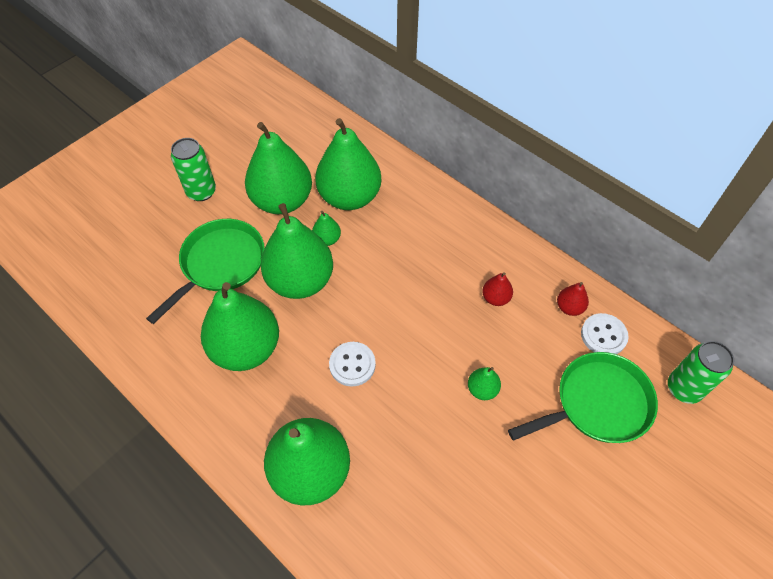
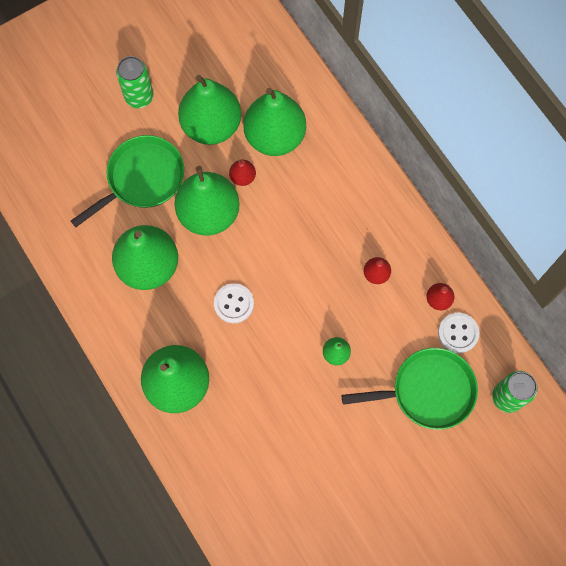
camera: 15 degrees right, 15 degrees up
green pear [312,211,341,246] -> red pear [229,159,256,186]

